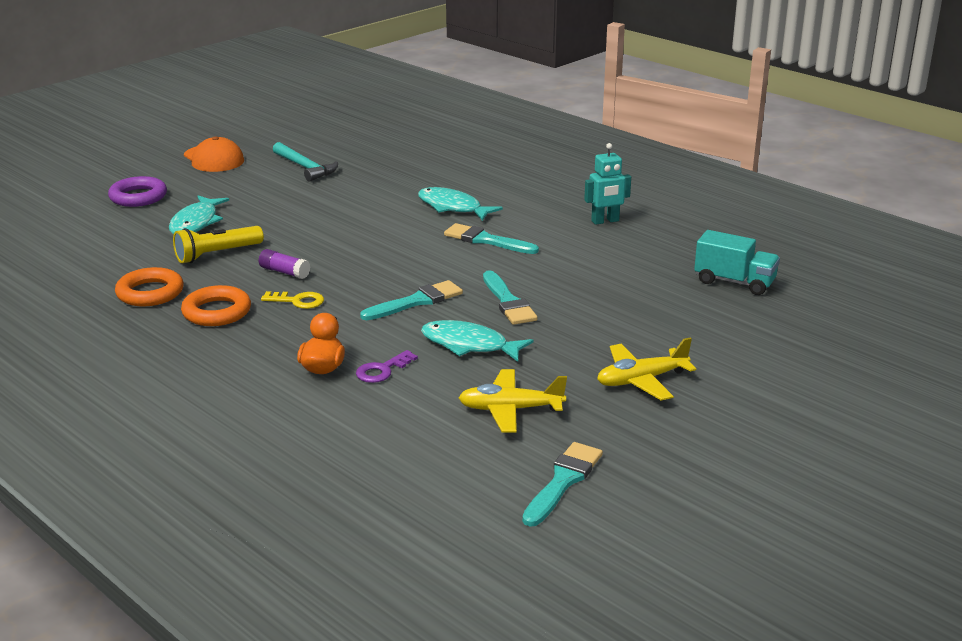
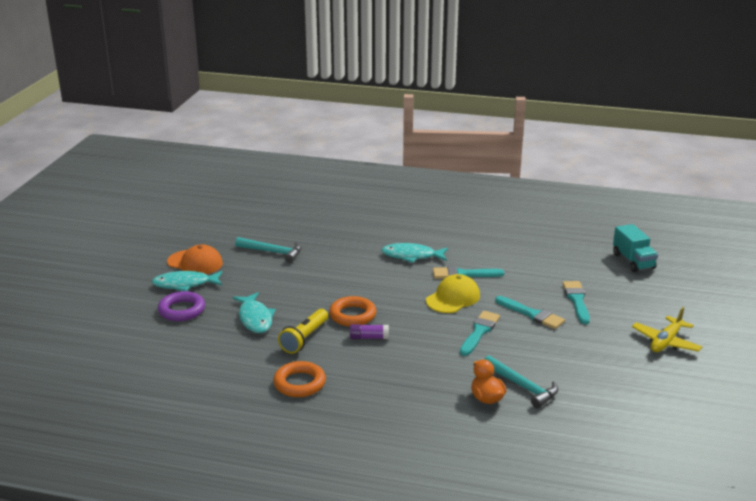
camera: 30 degrees left, 0 degrees up
orange ring [181,285,251,326] -> orange ring moved to [329,296,376,326]
yellow key [261,291,324,309] -> none
purple key [356,350,418,383] -> turquoise hammer [485,355,558,408]
turquoise fish [421,320,534,362] -> turquoise fish moved to [151,271,223,291]
yellow plane [459,369,567,433] -> none
turquoise brush [522,442,603,527] -> turquoise brush moved to [562,281,590,324]
turquoise robot [584,143,631,225] -> none
turquoise truck [694,230,780,295] -> turquoise truck turned 75 degrees clockwise [613,224,658,272]
none -> yellow cap [426,274,480,313]

